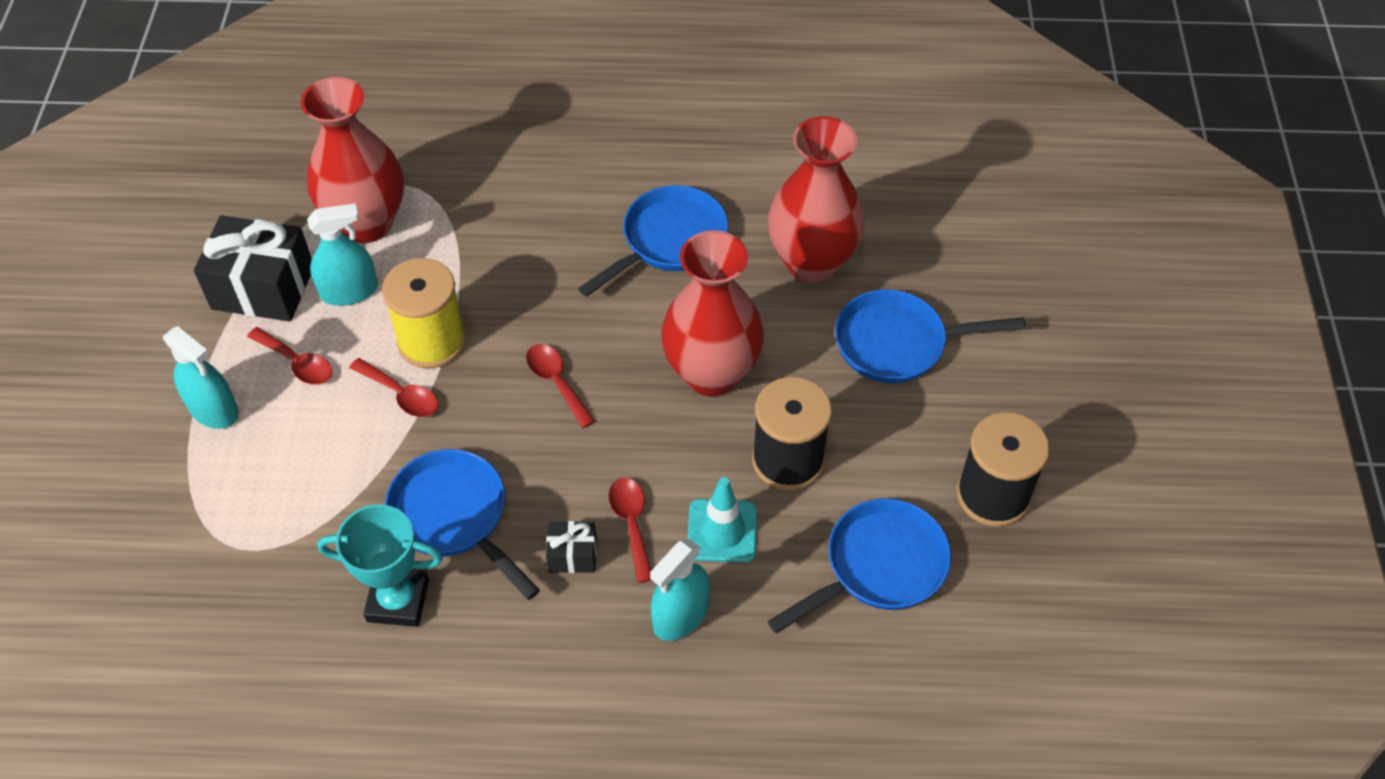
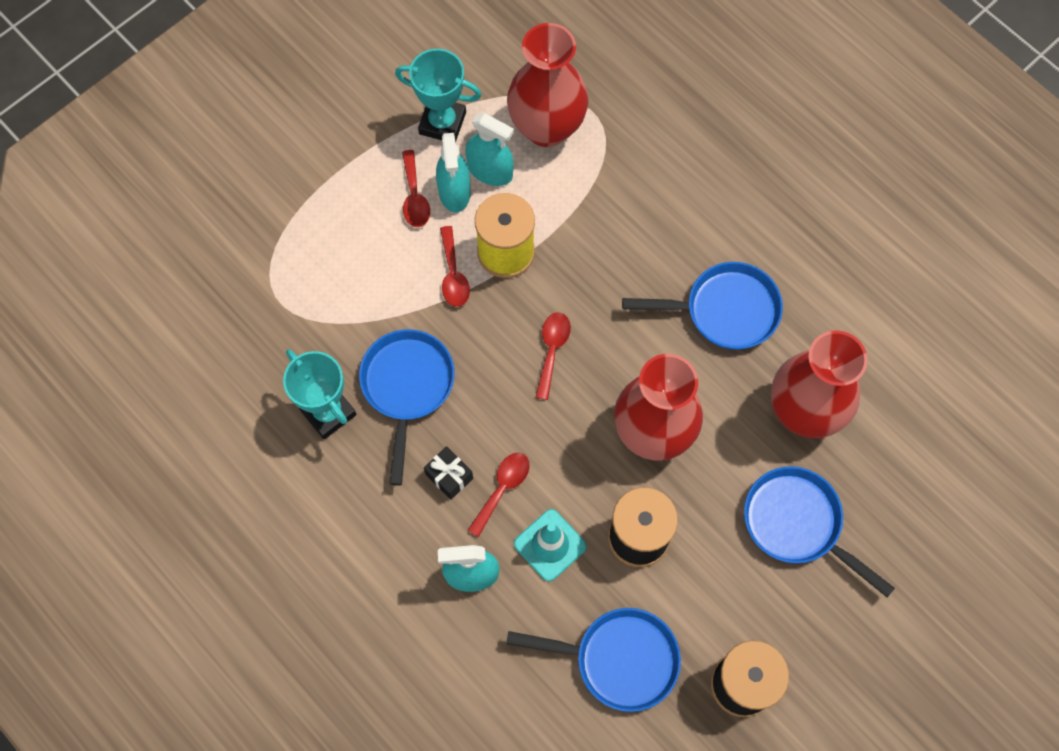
camera: 45 degrees right, 15 degrees up
turquoise spray bottle [163,326,239,429] -> turquoise spray bottle moved to [436,133,471,212]
black gift [194,215,312,322] -> turquoise trophy [395,49,481,143]

